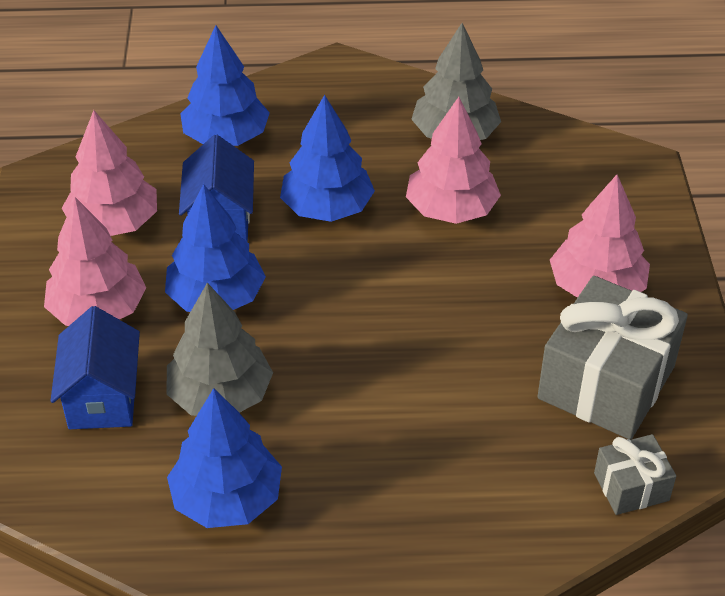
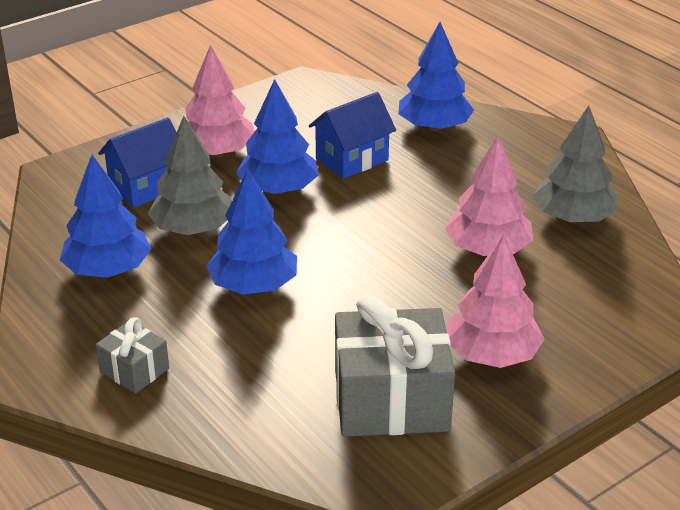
camera: 55 degrees right, 10 degrees down
pink tree [62,110,157,236] -> none
blue tree [280,95,375,222] -> blue tree moved to [206,169,297,295]
grey gift [594,434,676,515] -> grey gift moved to [96,317,169,393]

